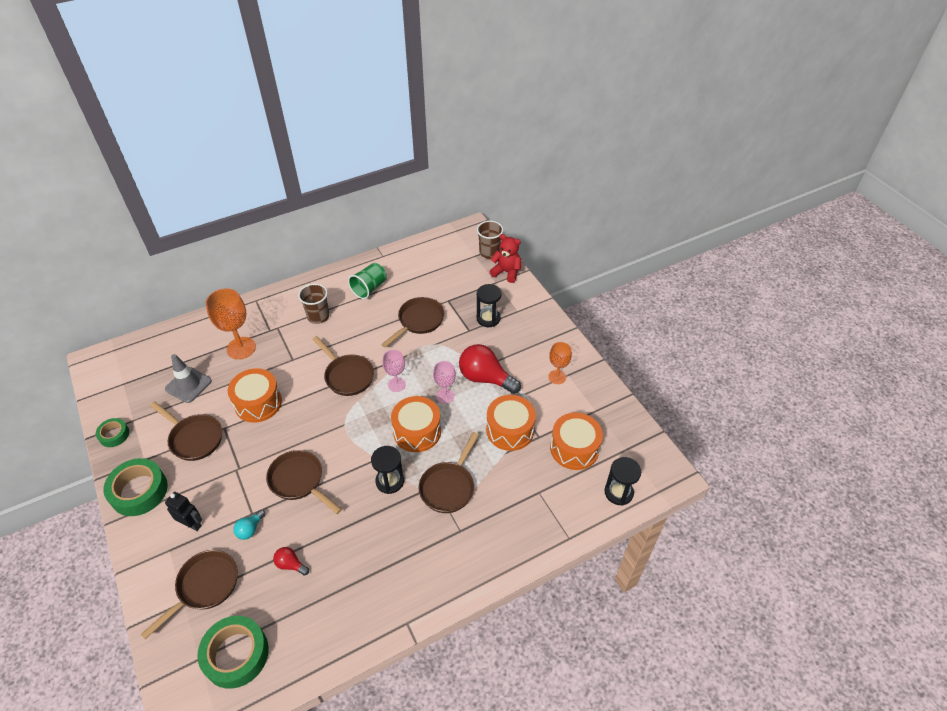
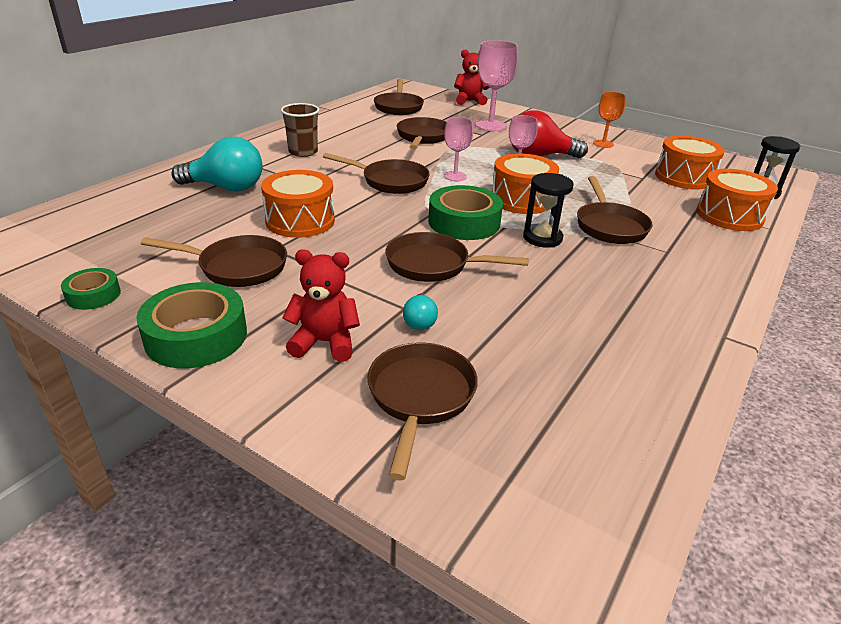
camera: 30 degrees left, 15 degrees down
grey traffic cone [165,354,212,403] -> none
black robot [165,492,202,531] -> red teddy bear [282,250,360,362]
green tape [197,616,269,689] -> green tape moved to [428,185,503,240]
orange goblet [206,288,256,359] -> turquoise light bulb [172,136,262,192]
red light bulb [273,547,309,576] -> none
green cup [348,263,387,299] -> none
black hourglass [476,284,501,327] -> pink goblet [475,40,518,131]
brown cup [477,221,503,259] -> none
orange drum [486,395,536,451] -> orange drum moved to [696,169,778,231]
none -> brown pan [374,79,424,115]

